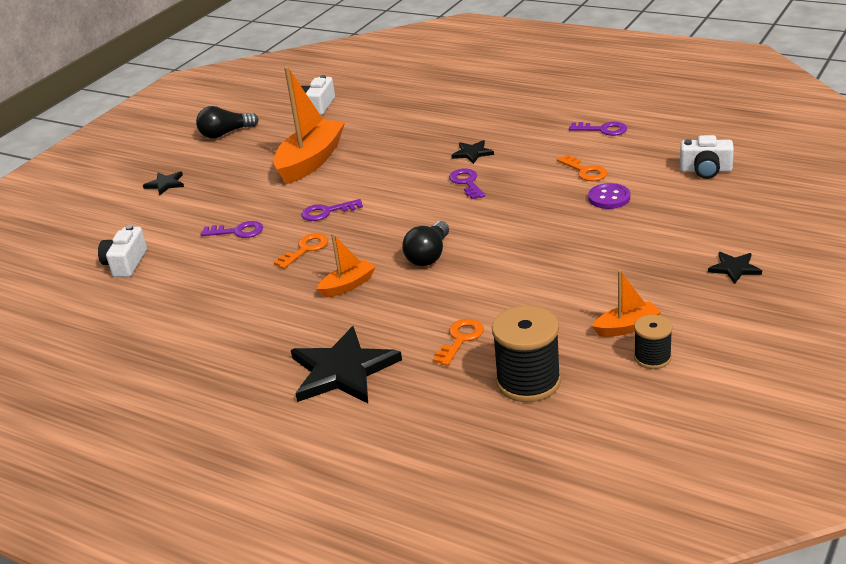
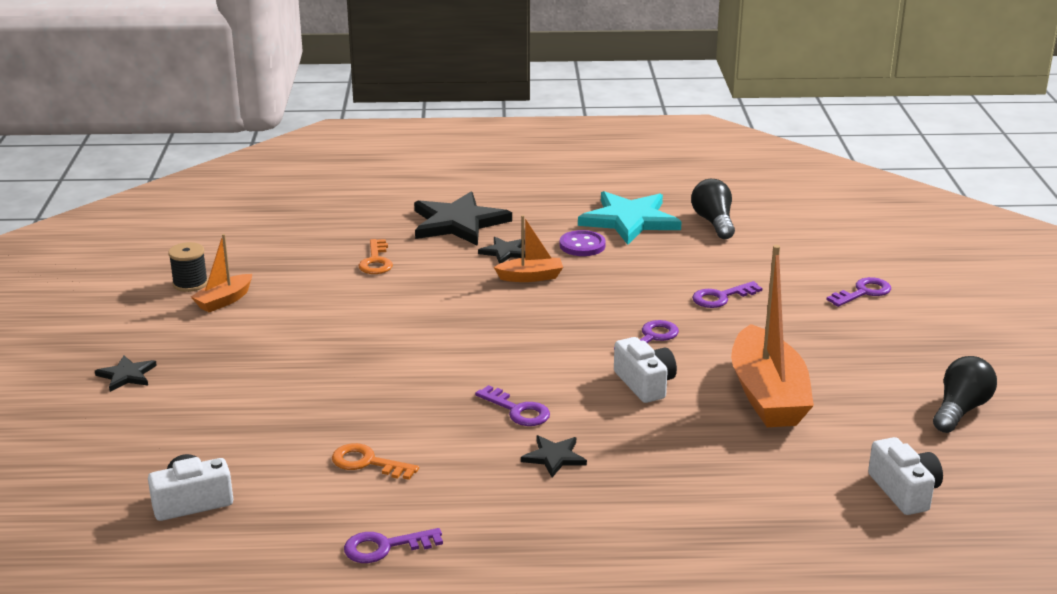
camera: 145 degrees right, 5 degrees down
white camera [98,225,147,277] -> white camera moved to [614,337,677,403]
black star [143,171,184,195] -> black star moved to [478,237,525,264]
orange key [274,233,328,269] -> none
orange boat [317,233,375,298] -> orange boat turned 120 degrees counterclockwise [494,215,563,282]
black light bulb [402,221,449,266] -> black light bulb moved to [691,179,735,239]
black spool [492,306,561,402] -> none
purple button [588,183,630,209] -> purple button moved to [560,230,606,256]
none -> turquoise star [578,191,682,245]
none -> purple key [827,277,891,307]

